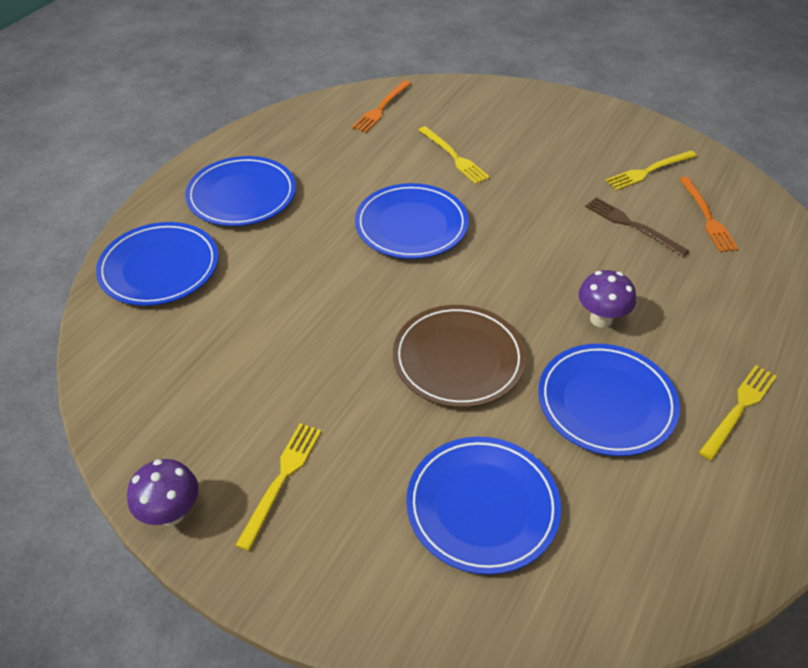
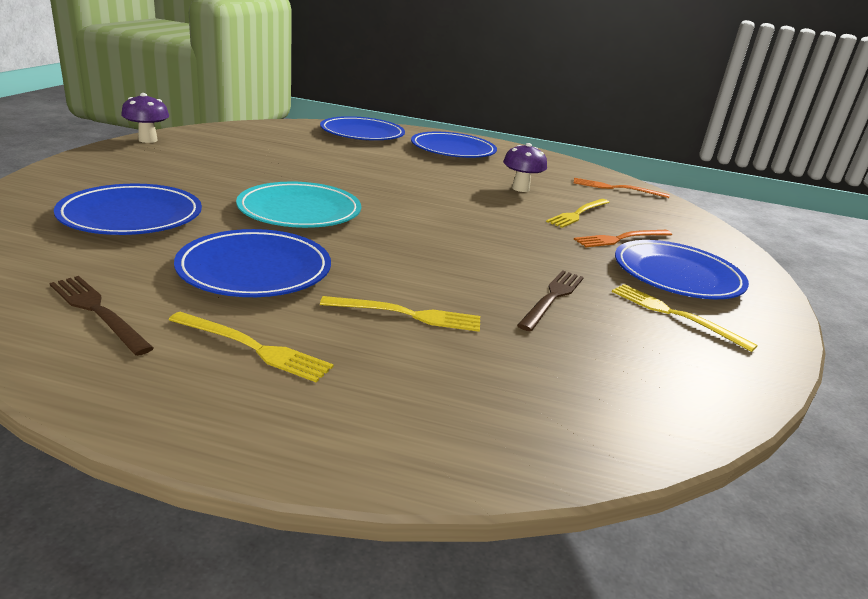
camera: 70 degrees right, 20 degrees down
yellow fork [235,423,321,551] -> yellow fork moved to [320,296,480,332]
blue plate [355,183,469,259] -> blue plate moved to [615,240,749,299]
brown plate [393,305,526,408] -> turquoise plate [236,182,361,228]
purple mushroom [578,270,636,328] -> purple mushroom moved to [503,143,547,192]
orange fork [679,177,739,252] -> orange fork moved to [574,230,672,247]
none -> brown fork [50,276,154,356]

